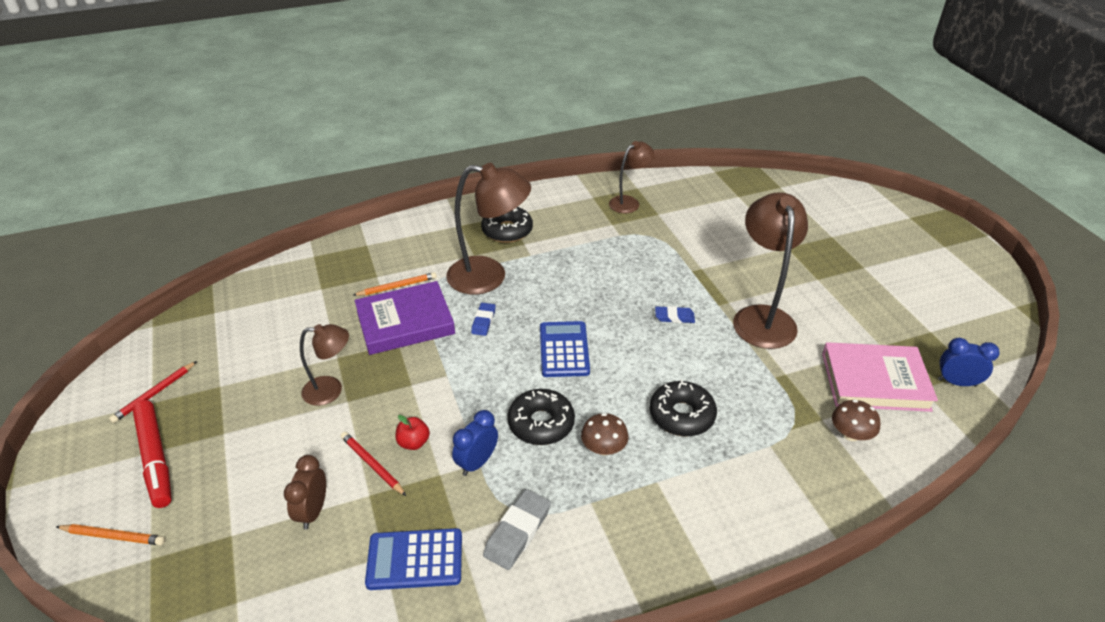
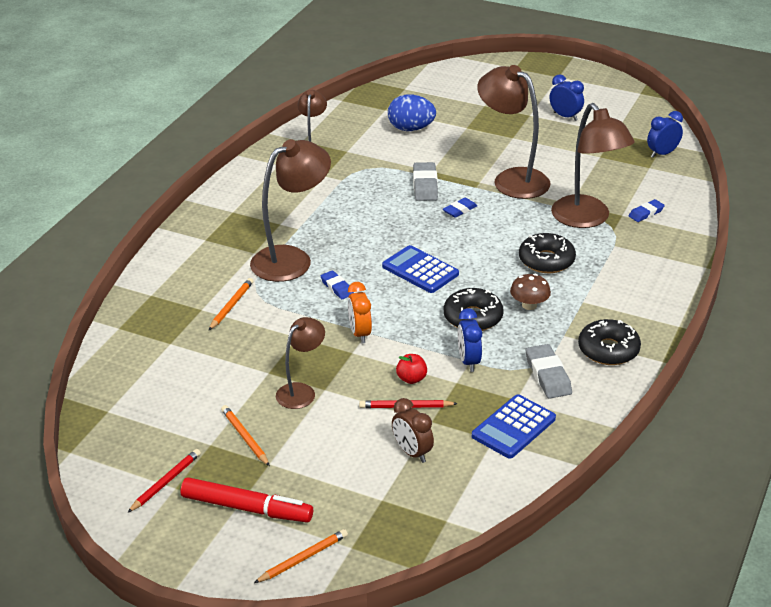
camera: 45 degrees left, 5 degrees down
red pencil [109,361,197,423] -> red pencil turned 135 degrees counterclockwise [127,449,201,513]
purple book [354,281,455,355] -> none
black donut [481,207,533,243] -> black donut moved to [578,319,641,365]
pink book [822,342,938,412] -> none
brown mushroom [832,399,880,441] -> blue eraser [629,199,665,222]
none -> orange pencil [221,405,270,466]
none -> orange clock [348,282,372,343]
none -> blue egg [388,94,436,131]
none -> grey eraser [413,162,438,201]
none -> blue clock [550,74,584,121]
none -> brown lamp [551,103,635,228]

